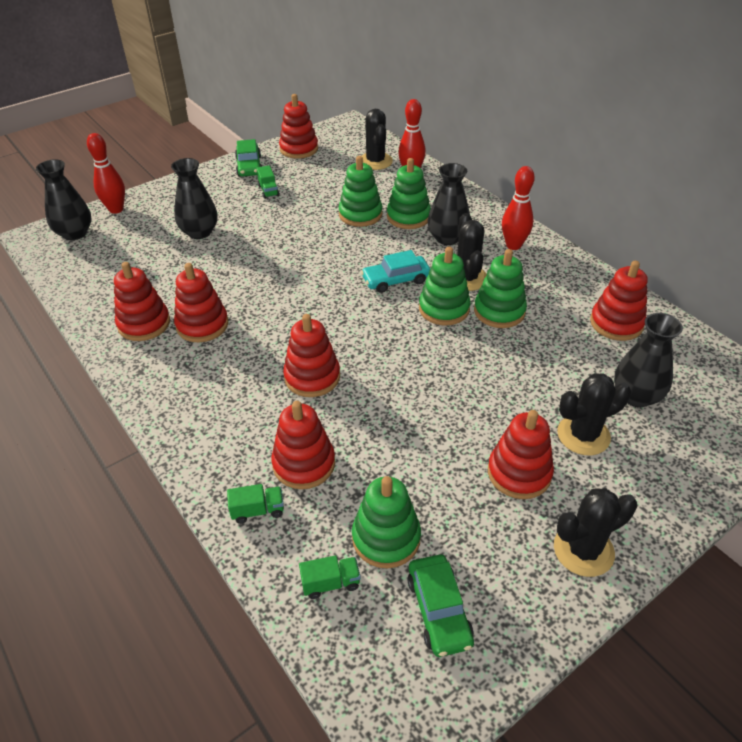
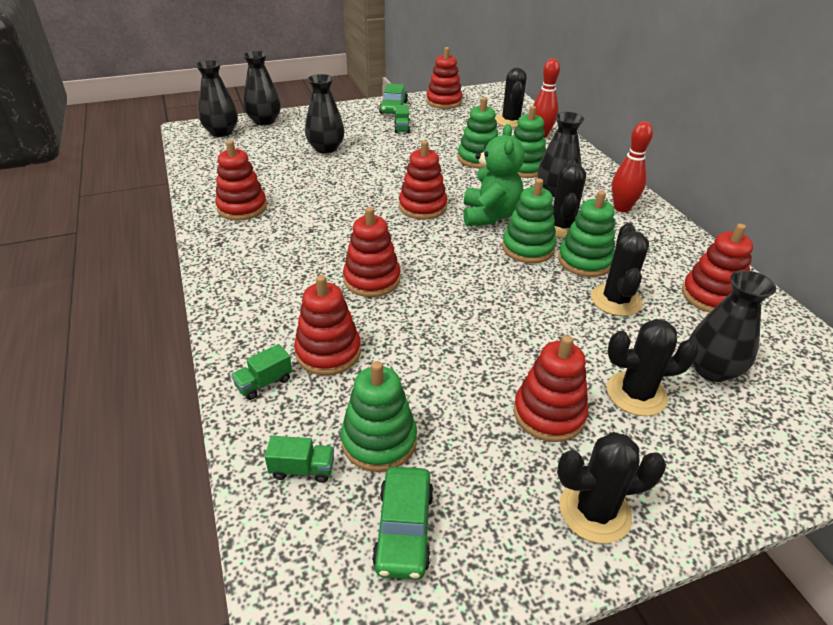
camera: 15 degrees right, 5 degrees down
red bowling pin [87,133,125,214] -> black vase [243,51,281,125]
red stacking toy [174,263,228,342] -> red stacking toy moved to [399,140,447,220]
green truck [227,484,284,524] -> green truck turned 135 degrees clockwise [231,344,292,400]
turquoise car [361,250,430,293] -> green teddy bear [464,124,525,226]
none -> black cactus [591,223,649,316]

